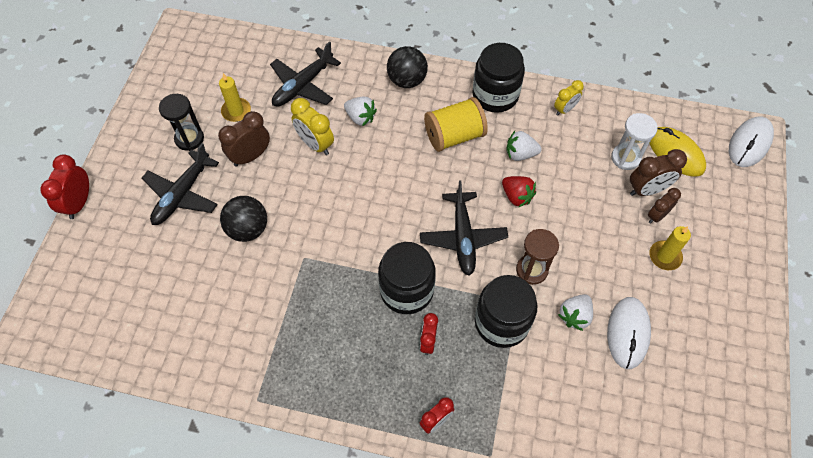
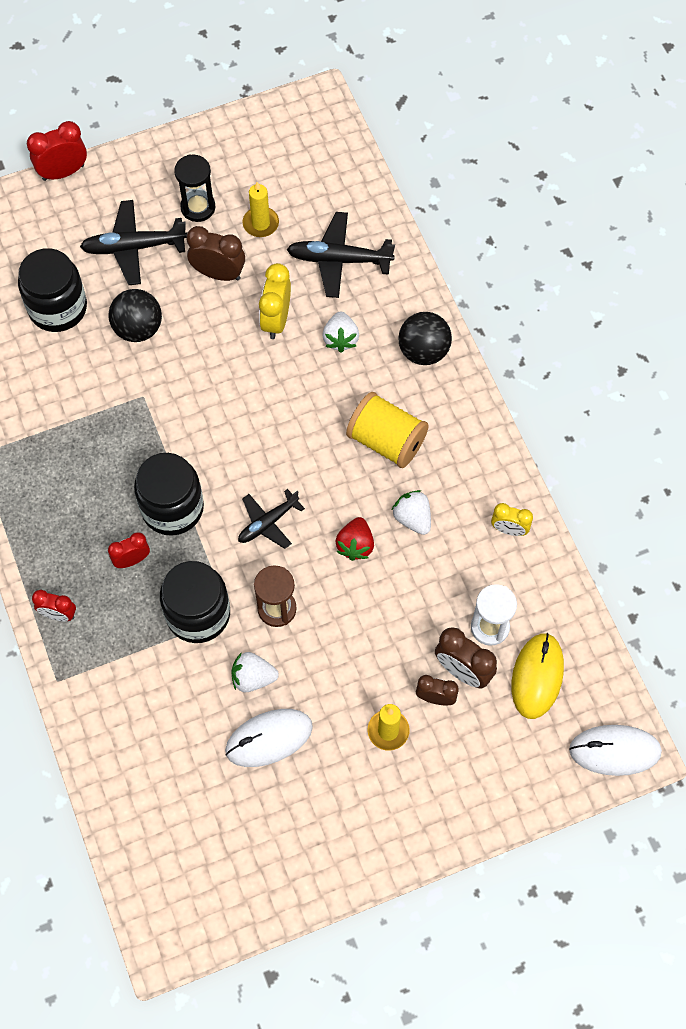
camera: 55 degrees right, 5 degrees up
black plane [420,180,508,276] -> black plane [238,489,305,549], size x0.65
black jar [472,43,525,113] -> black jar moved to [18,248,87,332]

